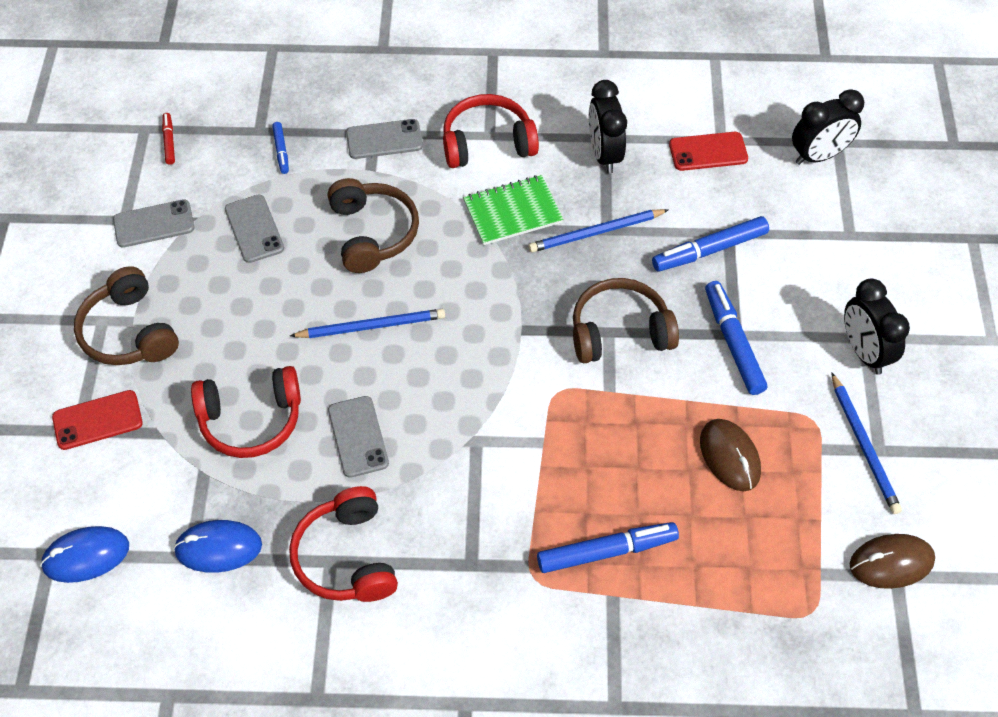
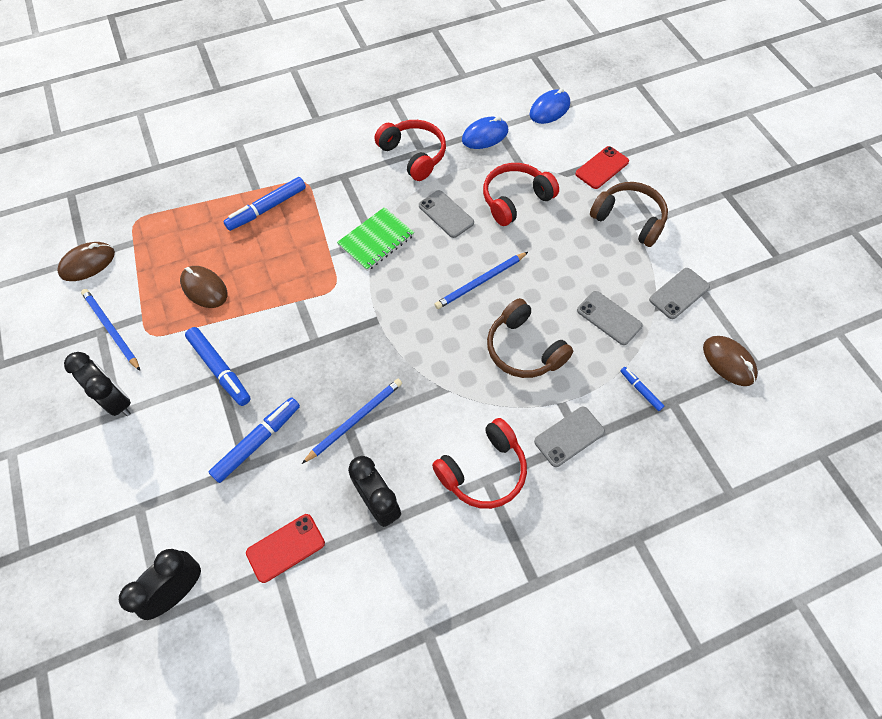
camera: 155 degrees right, 5 degrees up
red marker [162,113,175,165] -> brown mouse [703,336,758,386]
green notebook [463,175,563,245] -> green notebook moved to [337,207,414,271]
brown headphones [573,278,679,363] -> none

